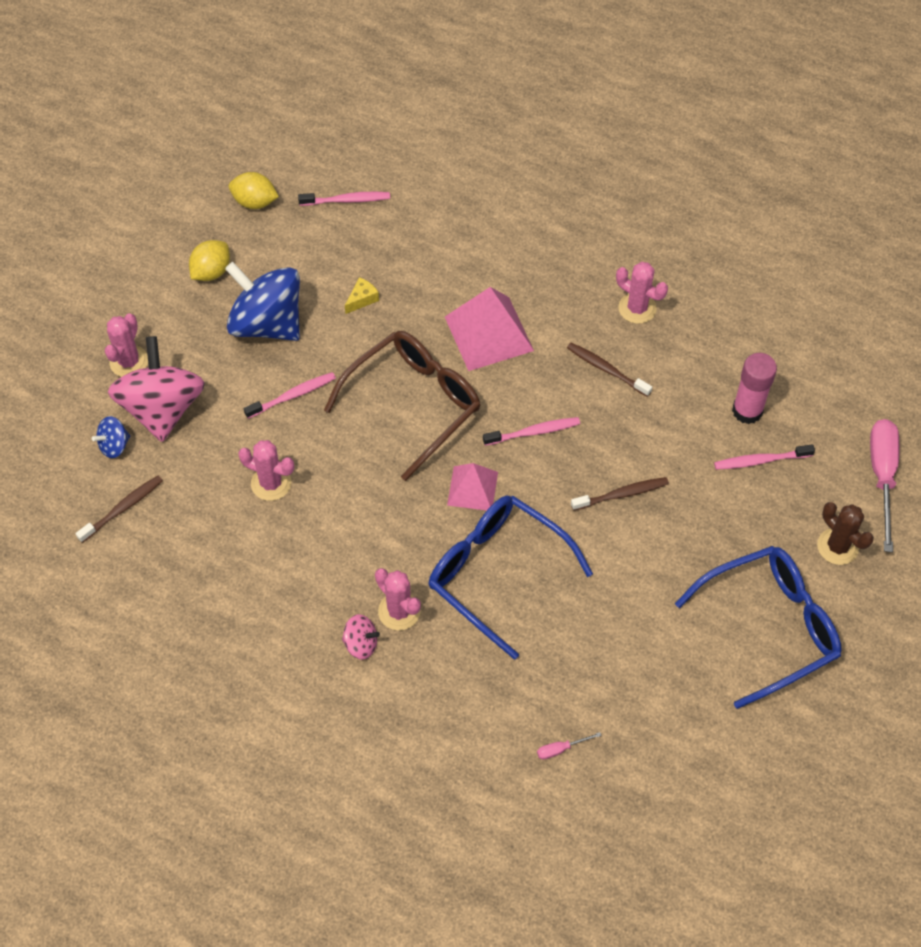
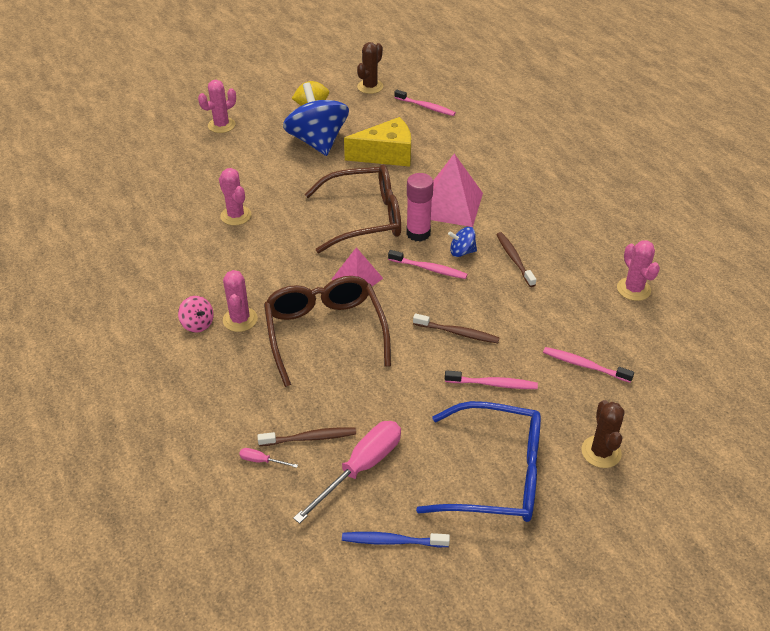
camera: 35 degrees right, 15 degrees down
brown toothbrush [75,476,163,543] -> brown toothbrush moved to [257,427,356,446]
blue spinning top [92,416,130,458] -> blue spinning top moved to [448,227,477,257]
pink spinning top [108,336,205,442] -> none
yellow lemon [229,172,279,209] -> brown cactus [357,42,383,94]
pink toothbrush [244,372,336,419] -> pink toothbrush moved to [445,370,538,389]
yellow cheese [345,277,379,314] -> yellow cheese [344,117,411,167], size x2.37
blue glasses [429,495,593,660] -> brown glasses [264,276,391,387]
pink cactus [616,262,668,324] -> pink cactus moved to [617,240,660,301]
pink glue stick [732,353,777,424] -> pink glue stick moved to [406,173,434,242]
pink screwdriver [870,419,899,552] -> pink screwdriver moved to [293,421,401,524]
none -> blue toothbrush [342,532,450,547]

